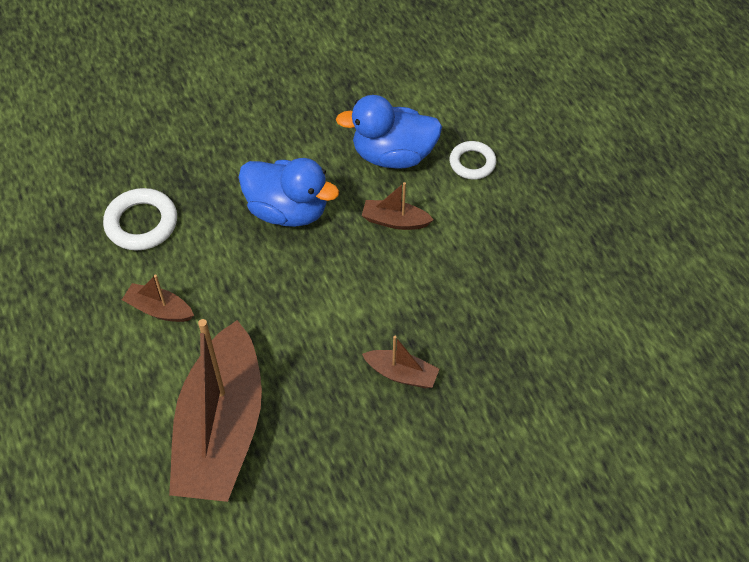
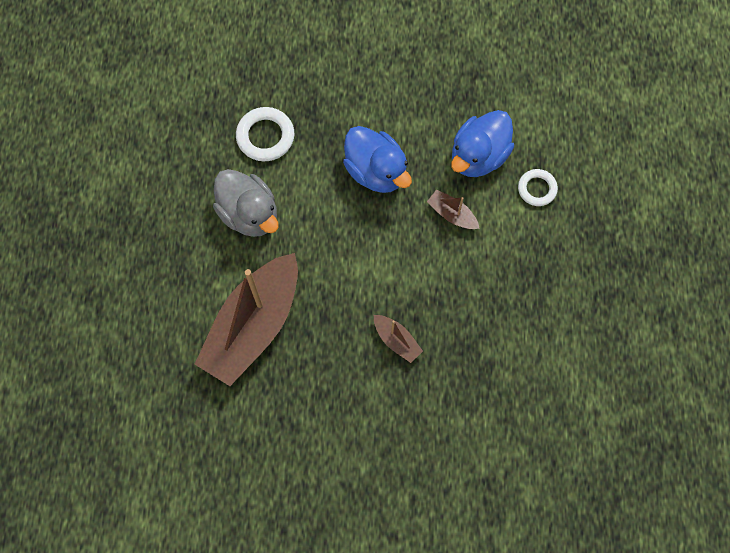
camera: 25 degrees right, 15 degrees up
brown boat [122,274,194,322] -> grey duck [213,169,279,237]
blue duck [336,95,442,169] -> blue duck turned 75 degrees counterclockwise [451,110,514,177]

